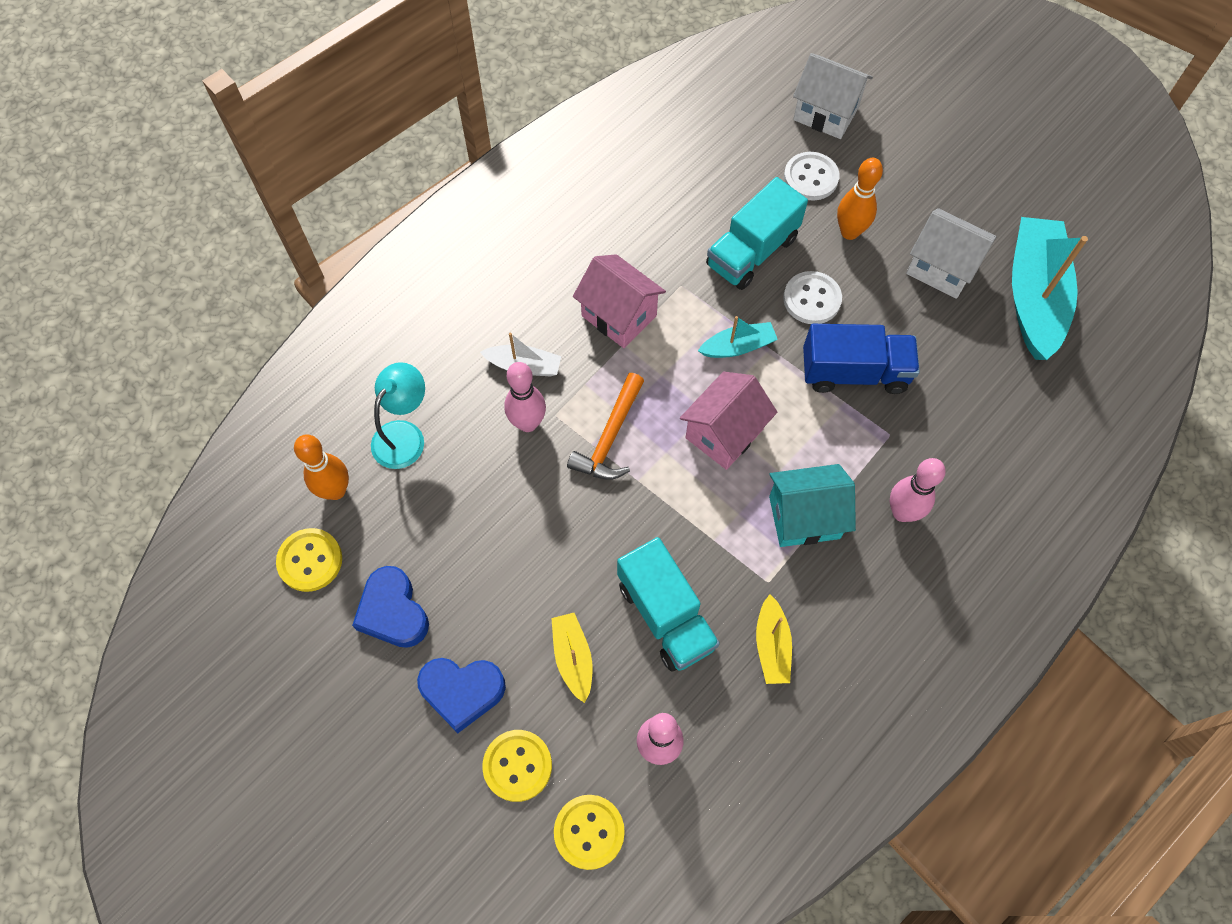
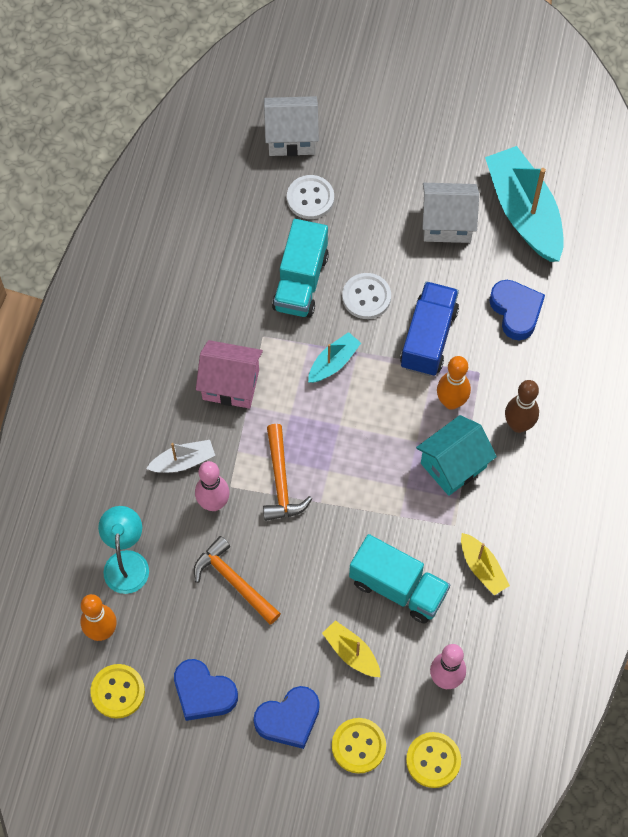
camera: 30 degrees left, 0 degrees up
pink house [680,372,777,470] -> none
blue truck [803,324,920,394] -> blue truck turned 45 degrees counterclockwise [400,281,459,376]
orange bowling pin [837,158,883,240] -> orange bowling pin moved to [437,356,471,410]
pink bowling pin [890,458,946,522] -> brown bowling pin [505,380,539,433]
none -> orange hammer [194,536,281,625]
none -> blue heart [489,280,545,340]

